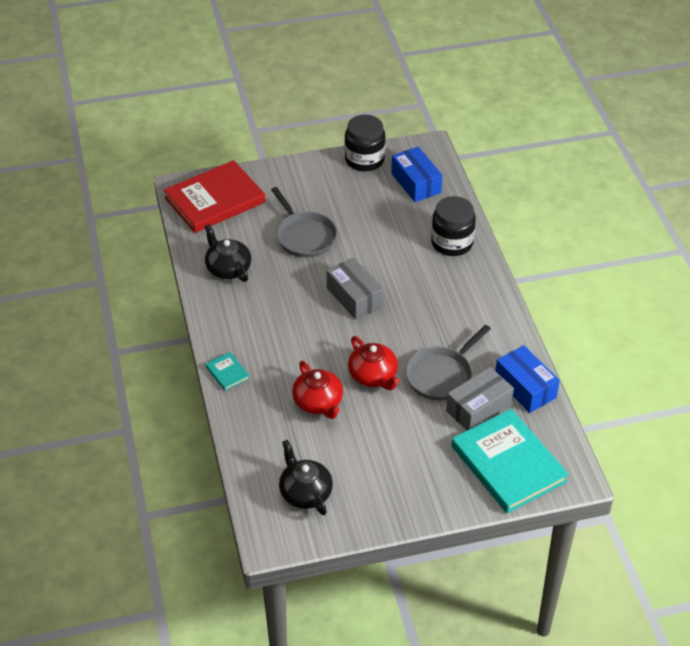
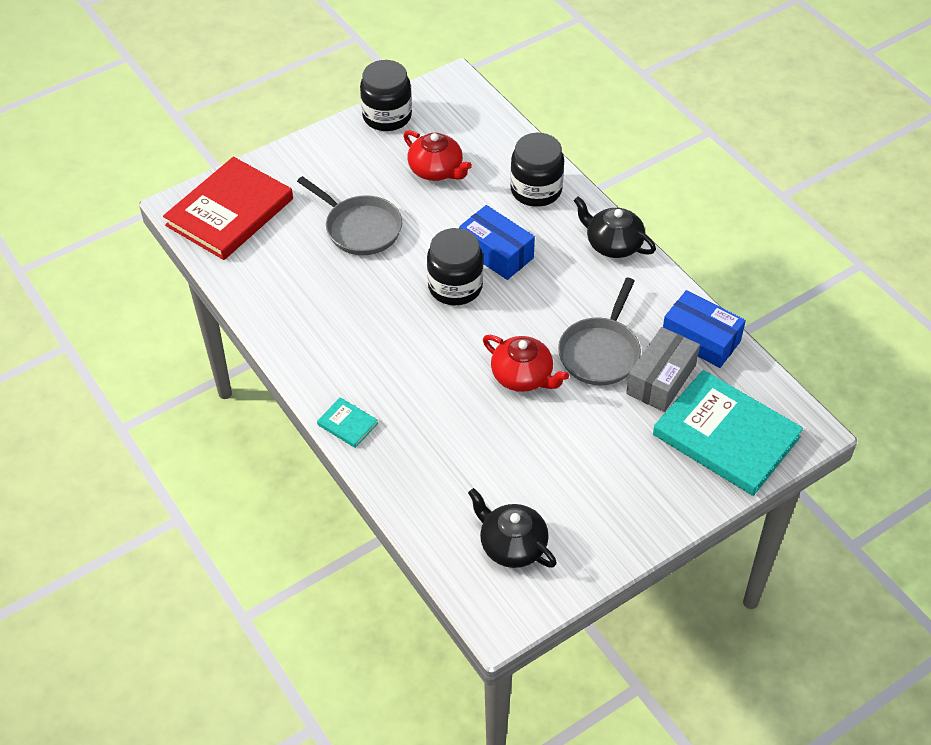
camera: 20 degrees left, 5 degrees up
black teapot [205,224,251,282] -> black teapot moved to [573,196,656,258]
red teapot [292,361,343,419] -> red teapot moved to [404,130,472,181]
grey box [327,258,384,320] -> black jar [427,228,483,305]
blue box [391,147,442,202] -> blue box moved to [459,205,535,280]

